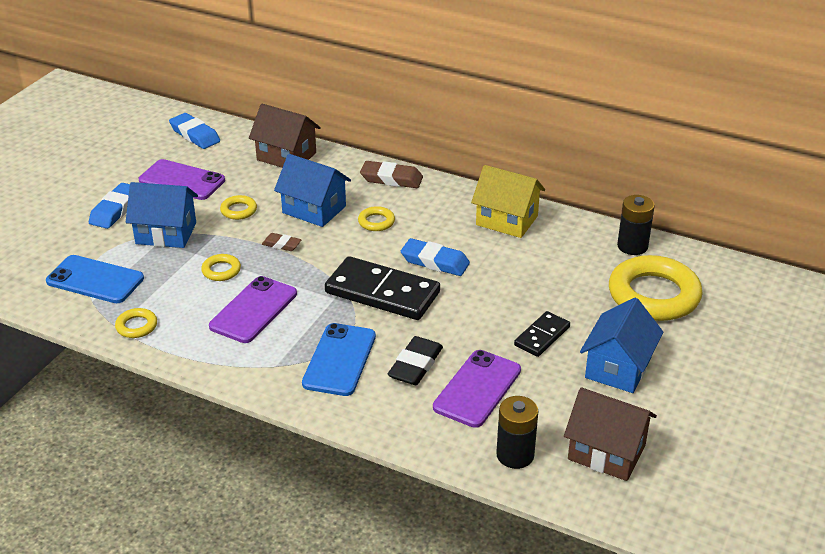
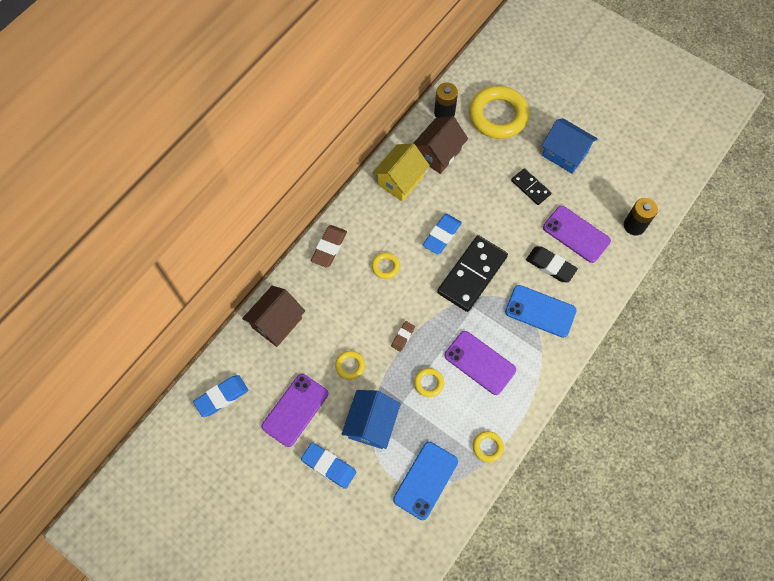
camera: 80 degrees left, 30 degrees up
blue house [274,154,351,227] -> none
brown house [564,387,657,481] -> brown house moved to [414,116,468,174]

